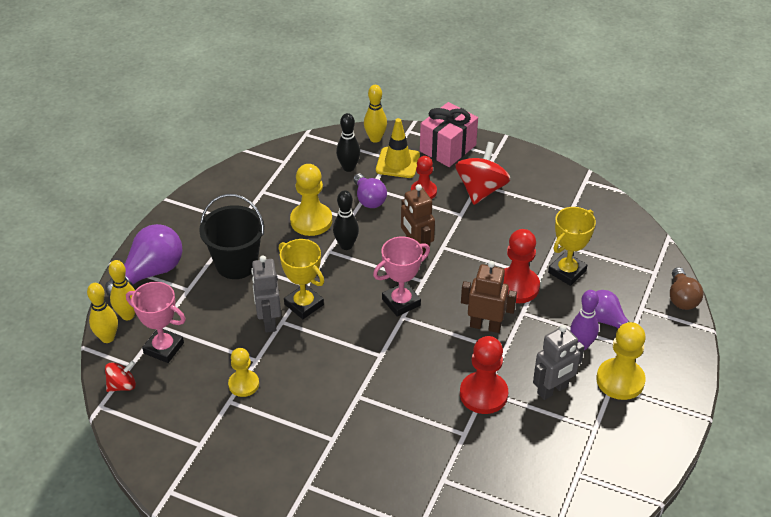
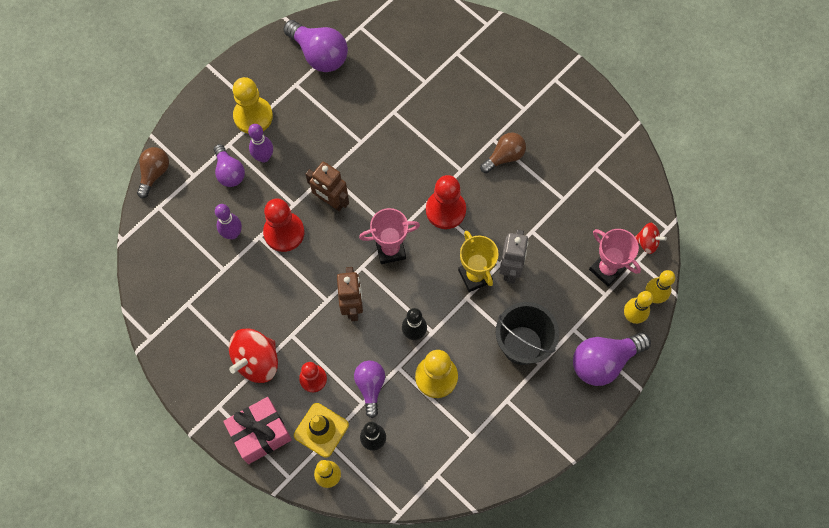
camera: 160 degrees left, 25 degrees up
red spinning top [105,361,136,392] -> red spinning top turned 150 degrees counterclockwise [635,223,667,254]
yellow pawn [228,348,259,397] -> none
red pawn [460,336,508,414] -> red pawn moved to [426,175,466,229]
grey robot [533,325,585,400] -> none
yellow trophy [548,207,596,286] -> purple bowling pin [215,204,242,239]
none -> purple light bulb [283,20,348,72]
none -> brown light bulb [480,132,526,173]

